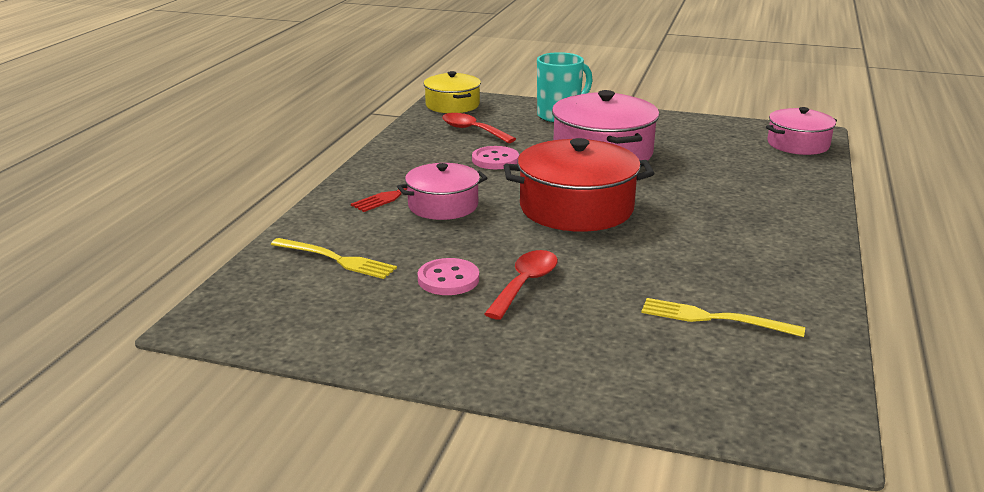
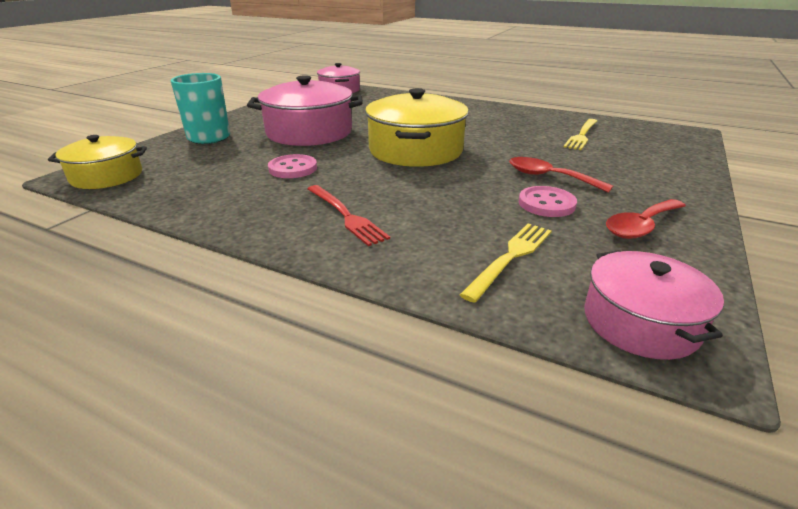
camera: 80 degrees left, 5 degrees up
pink pot [397,163,487,220] -> pink pot moved to [584,250,724,360]
red spoon [442,113,516,143] -> red spoon moved to [606,199,686,239]
red pot [504,138,655,232] -> yellow pot [365,88,469,167]

